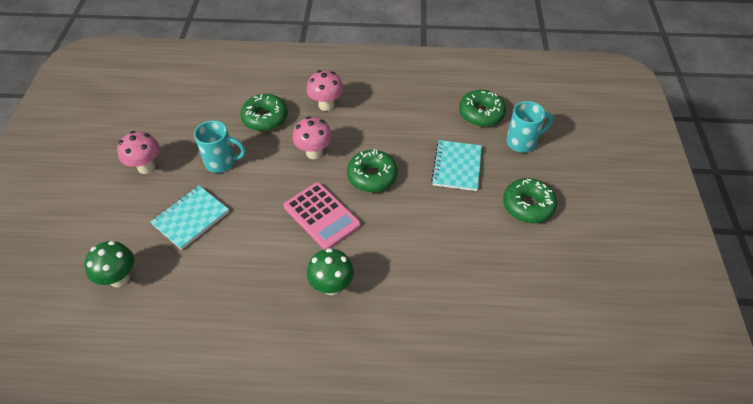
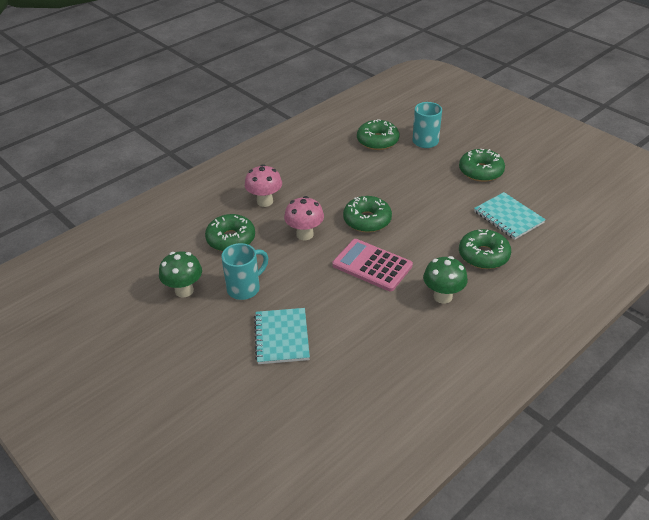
camera: 45 degrees left, 10 degrees down
green mushroom [84,241,134,287] -> green mushroom moved to [159,251,202,298]
pink mushroom [117,131,160,174] -> none
pink calculator [284,182,361,250] -> pink calculator turned 150 degrees counterclockwise [332,239,413,291]
turquoise notebook [431,140,482,191] -> turquoise notebook moved to [474,192,546,240]
none -> green donut [459,229,511,269]

